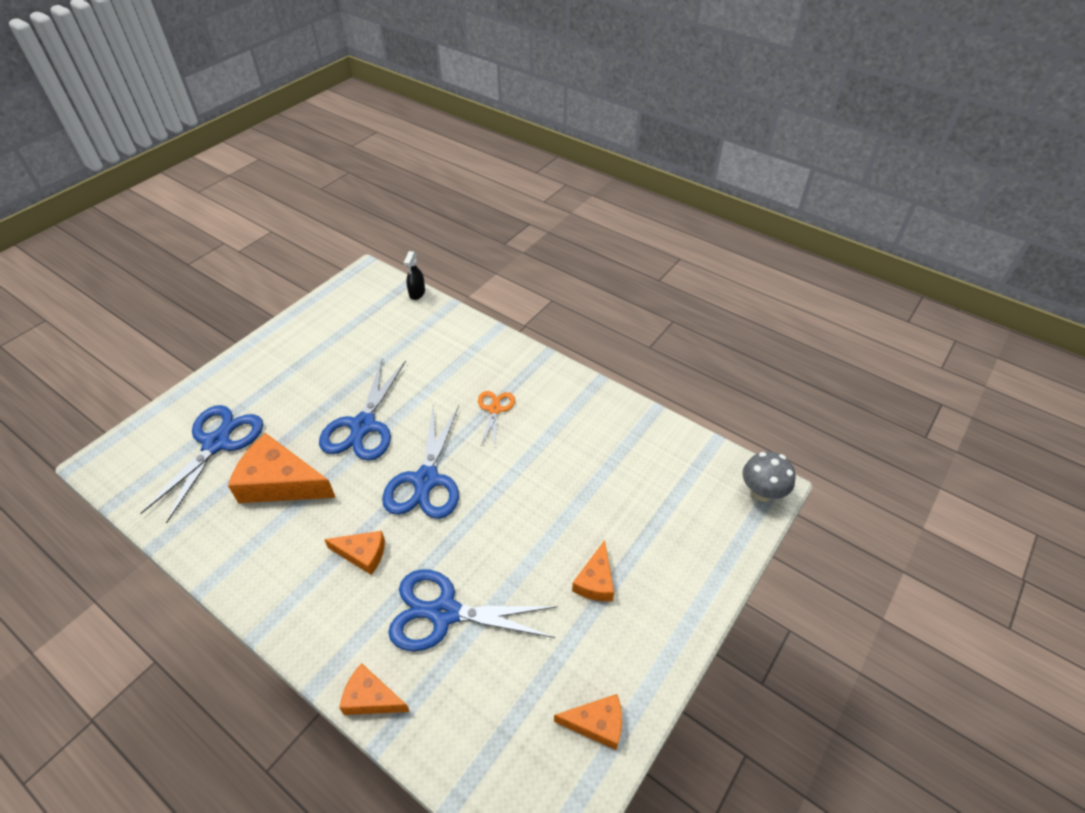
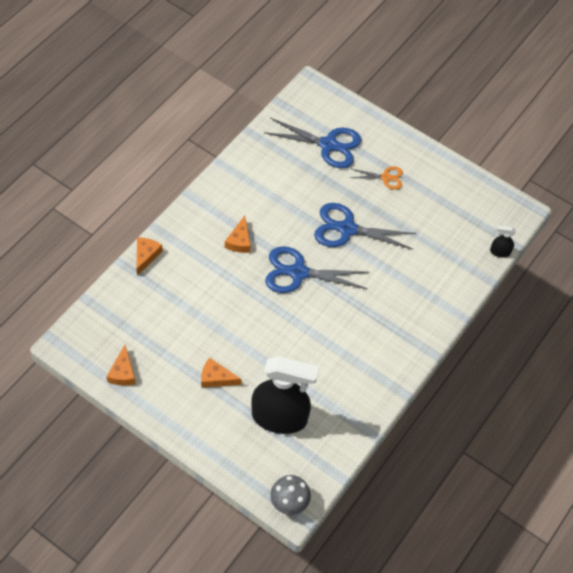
camera: 85 degrees right, 10 degrees up
orange cheese [228,433,336,503] -> none
blue scissors [388,569,558,651] -> none
orange scissors [478,391,515,447] -> orange scissors moved to [351,166,403,190]
none -> black spray bottle [251,356,319,434]

